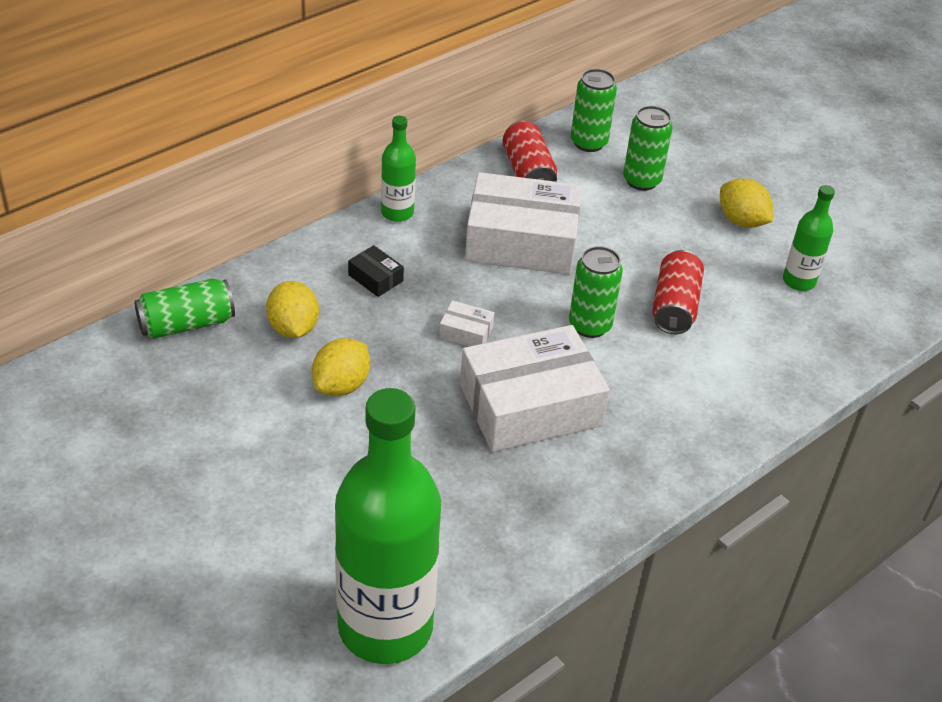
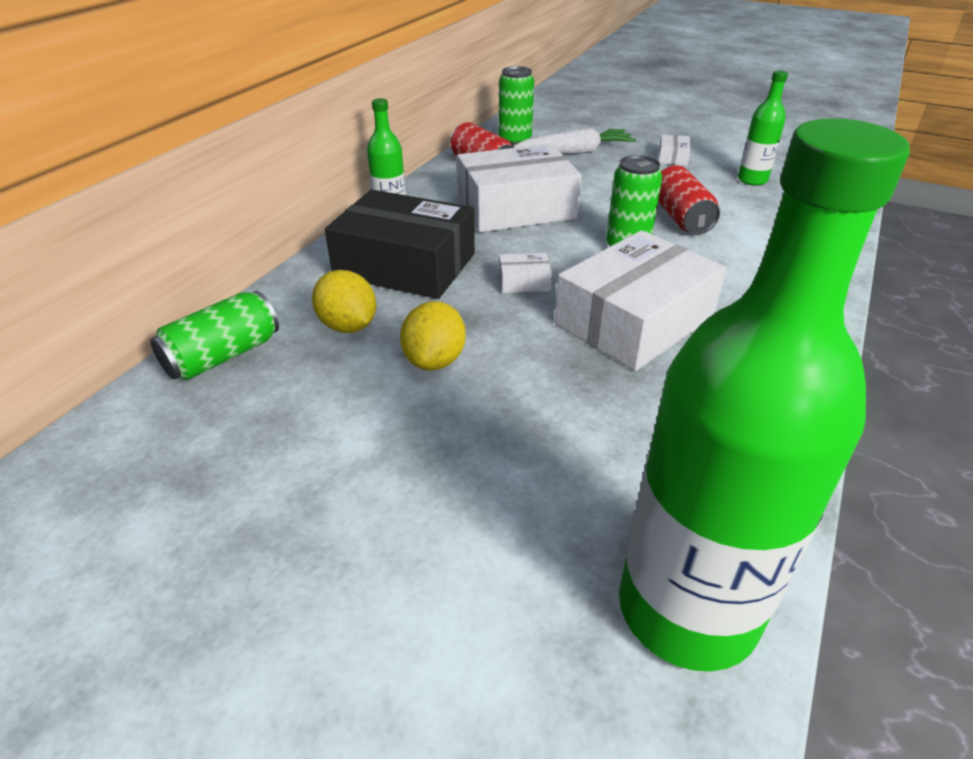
camera: 20 degrees left, 5 degrees down
black box [348,245,404,297] -> black box [325,190,475,299], size x2.48
green can [623,106,673,191] -> white carrot [513,127,636,154]
yellow lemon [720,178,773,228] -> white box [658,134,691,166]

